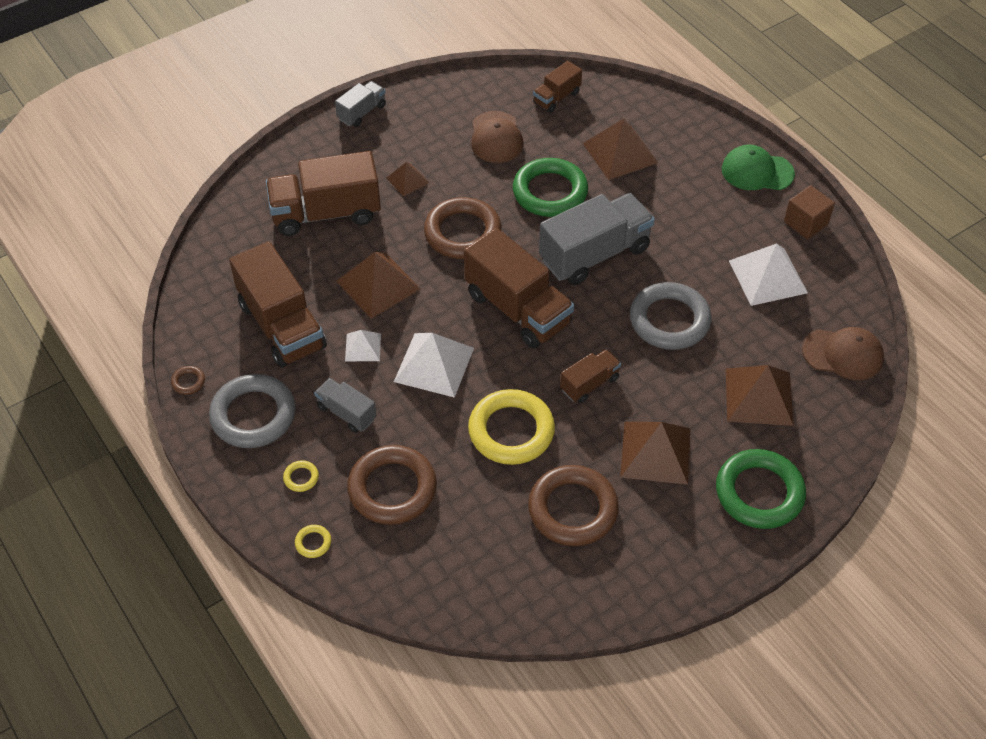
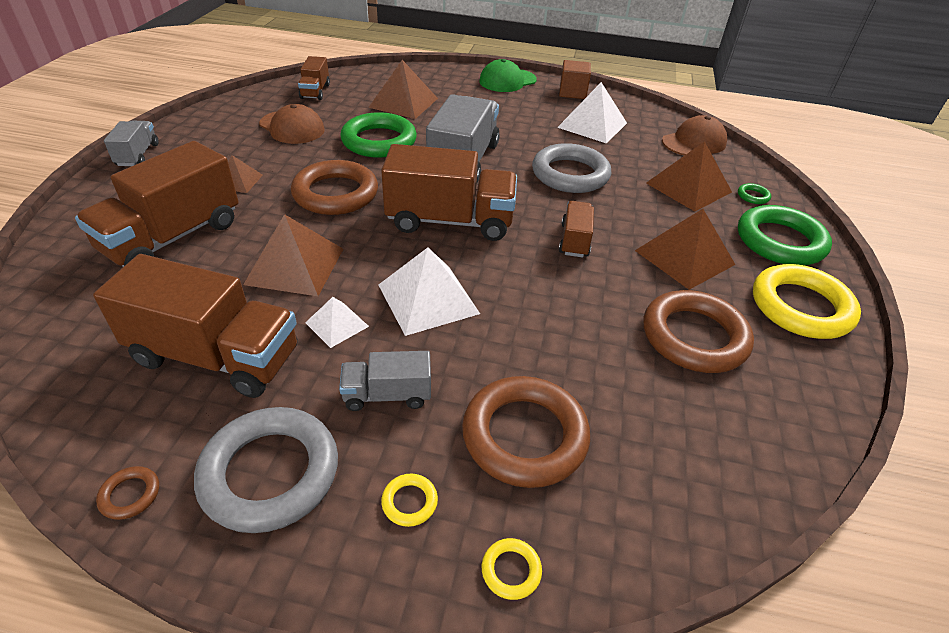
camera: 45 degrees left, 10 degrees down
yellow ring [468,389,555,465] -> yellow ring moved to [753,264,861,339]
none -> green ring [738,183,771,204]

